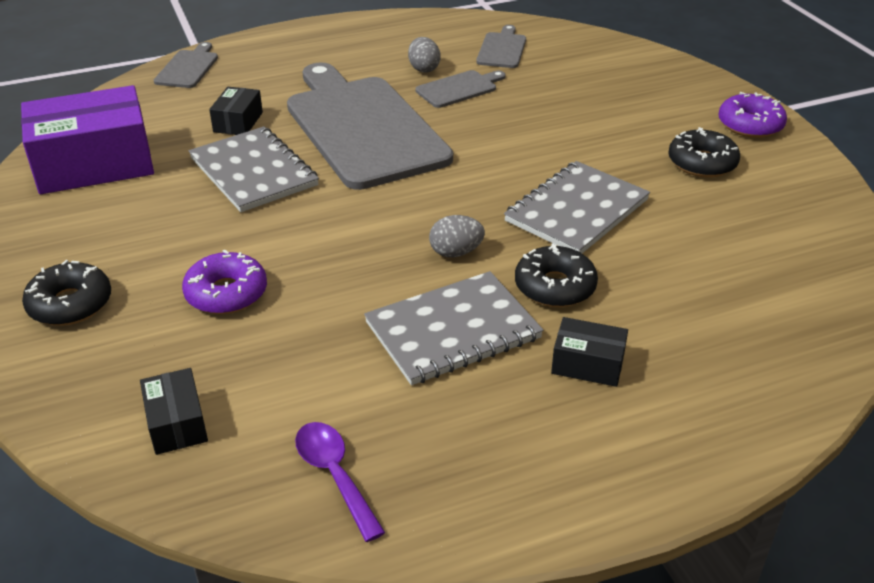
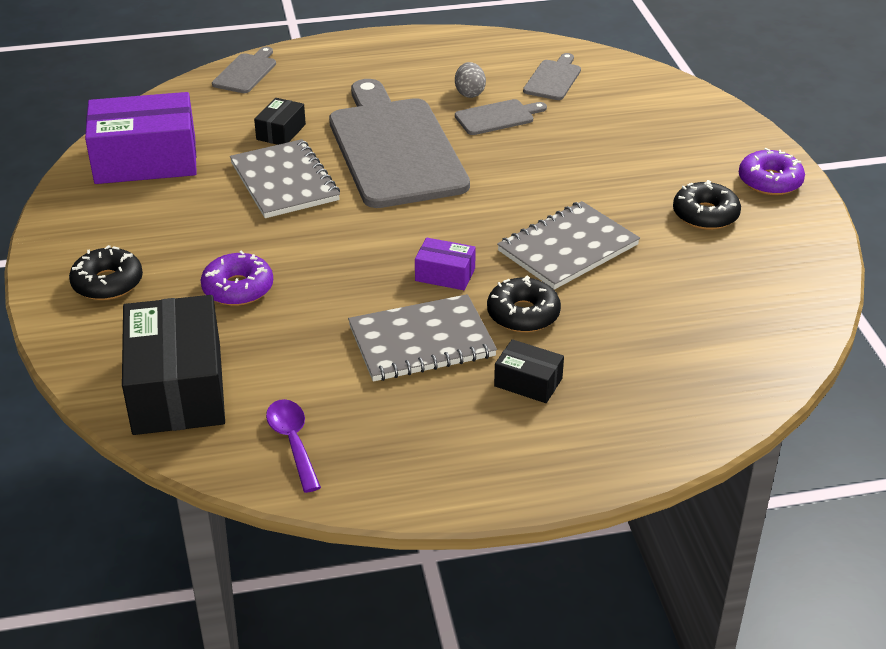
camera: 10 degrees right, 0 degrees up
black box [140,368,208,455] -> black box [122,295,225,435], size x2.14
grey egg [429,215,485,257] -> purple box [415,238,476,290]

